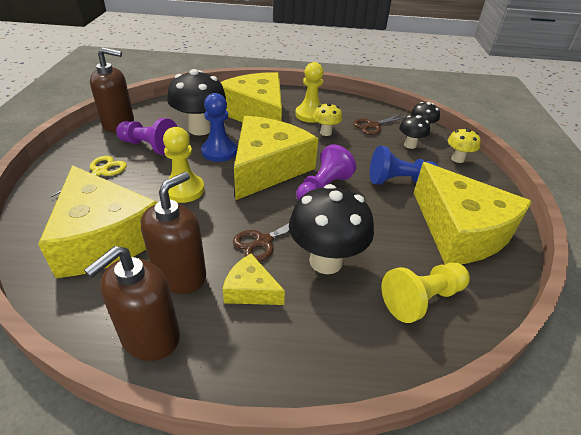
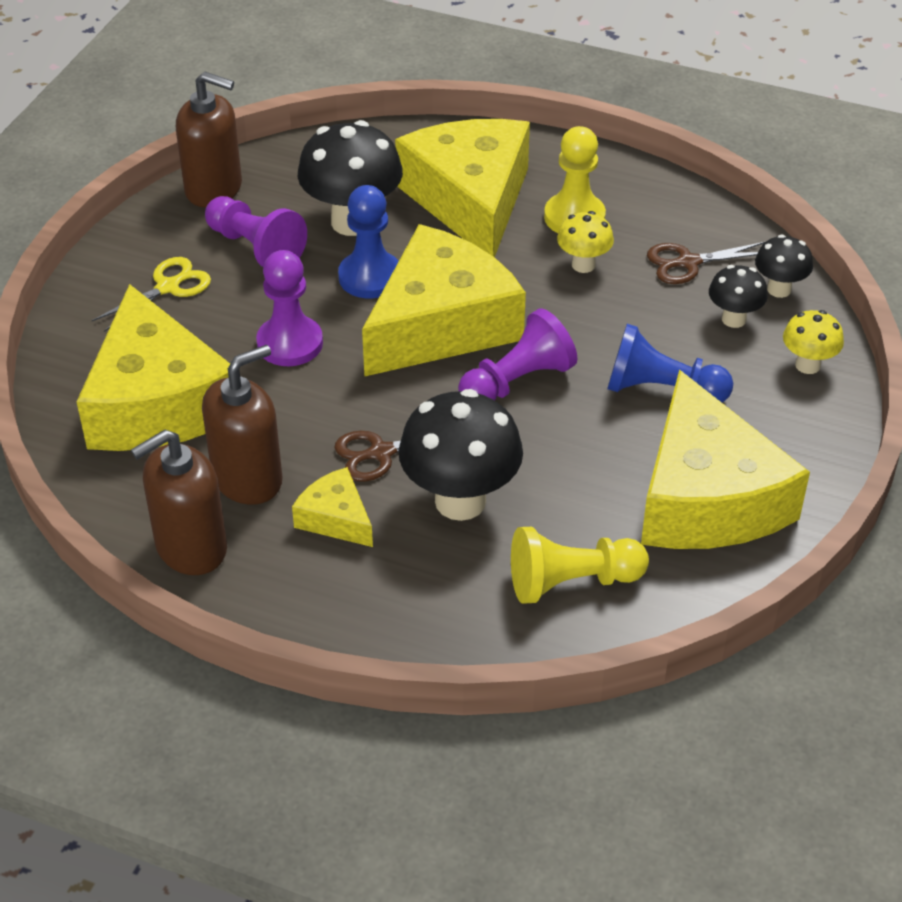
camera: 20 degrees right, 5 degrees up
yellow pawn [163,127,205,203] -> purple pawn [256,250,323,366]

